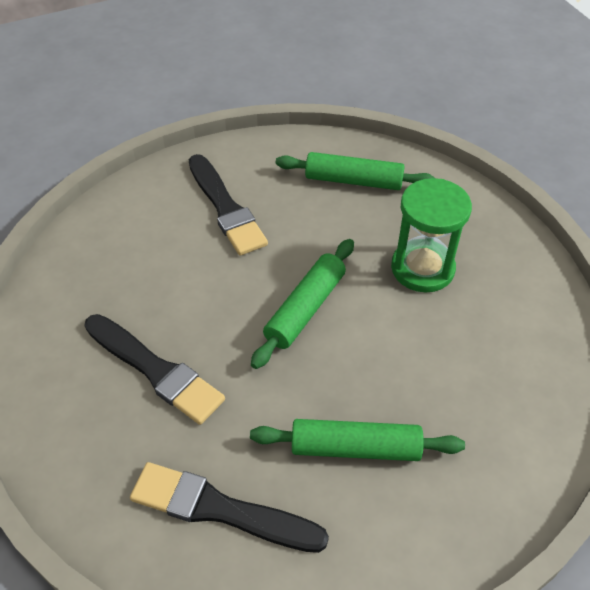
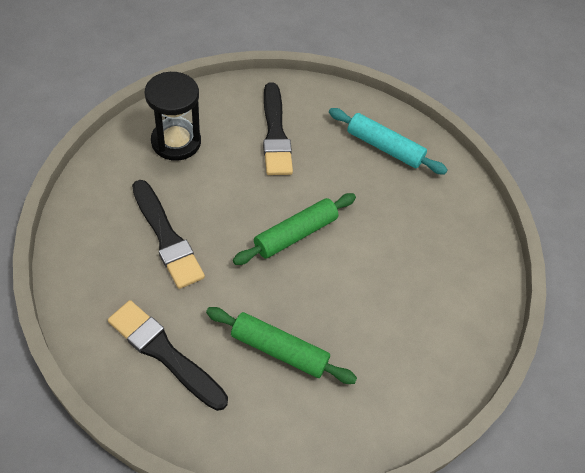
camera: 15 degrees right, 5 degrees up
green rolling pin [276,152,435,190] -> turquoise rolling pin [329,108,448,174]
green hourglass [391,178,472,292] -> none
none -> black hourglass [145,72,201,161]

